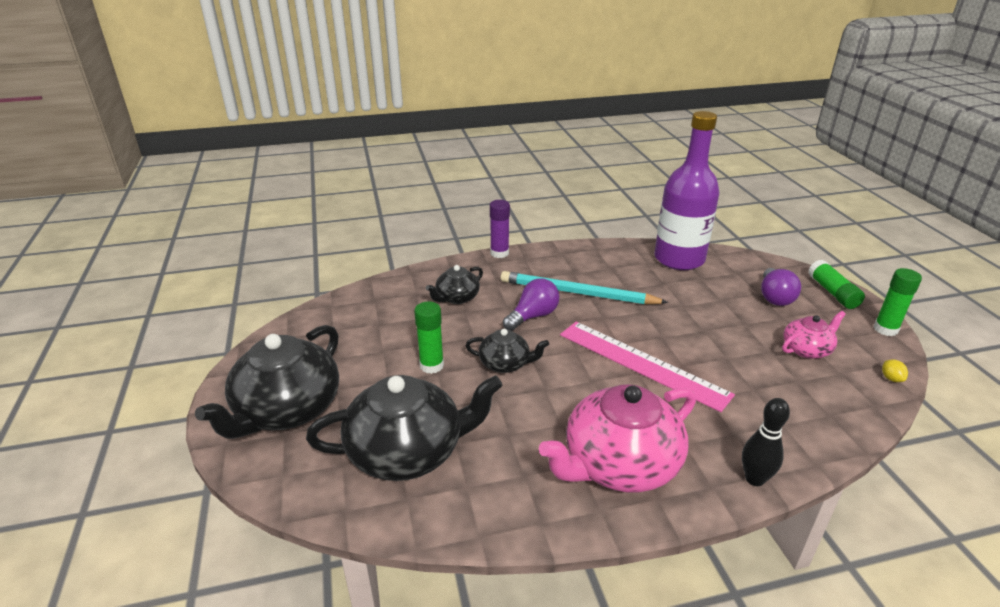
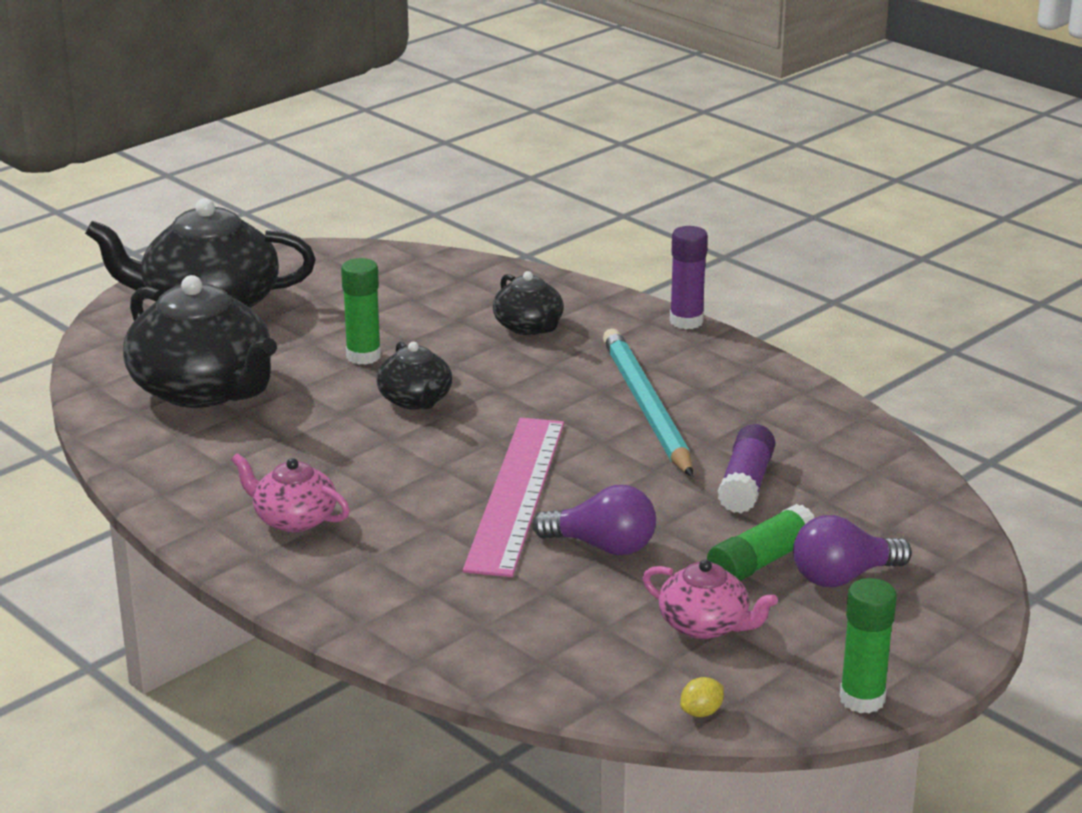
camera: 60 degrees right, 5 degrees down
black teapot [426,265,483,304] -> black teapot turned 135 degrees counterclockwise [493,271,564,335]
purple light bulb [503,278,560,331] -> purple light bulb moved to [532,485,656,555]
pink teapot [539,384,696,493] -> pink teapot [231,453,350,532], size x0.51
purple bottle [654,111,719,270] -> none
black bowling pin [742,398,790,486] -> none
green glue stick [808,260,865,309] -> green glue stick moved to [707,504,814,581]
none -> purple glue stick [718,424,775,513]

